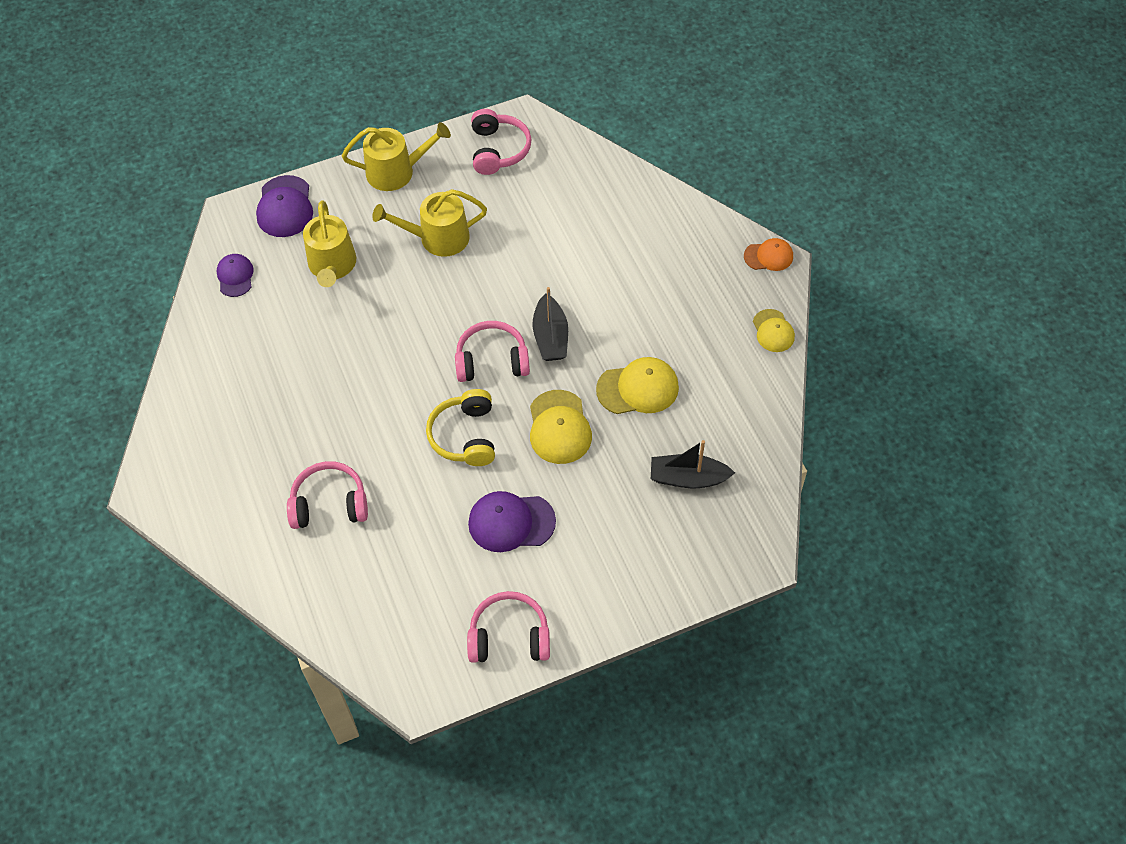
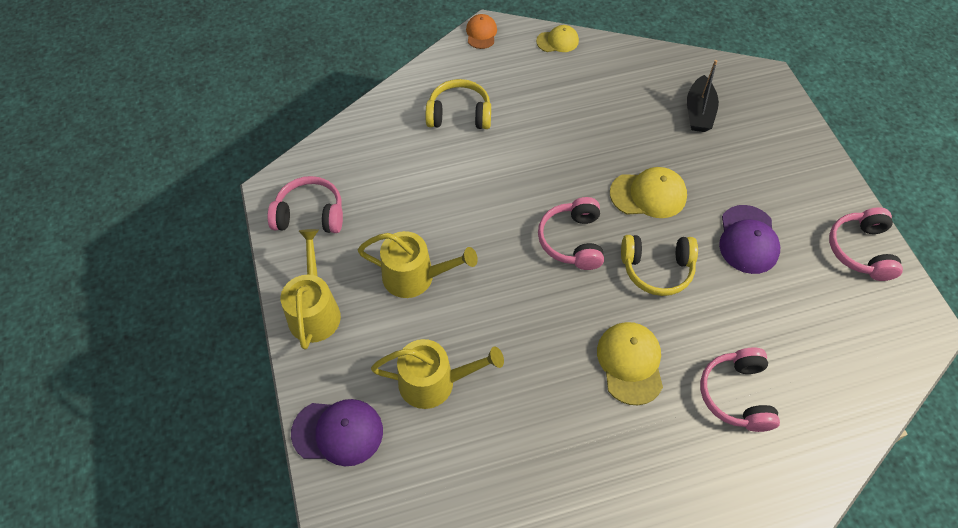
camera: 85 degrees left, 0 degrees up
purple cap [216,254,254,297] -> none
yellow watering can [372,189,487,257] -> yellow watering can turned 75 degrees counterclockwise [358,231,478,298]
black boat [533,287,568,361] -> none
yellow cap [596,357,679,414] -> yellow cap moved to [597,322,663,405]
none -> yellow headphones [426,79,491,129]

